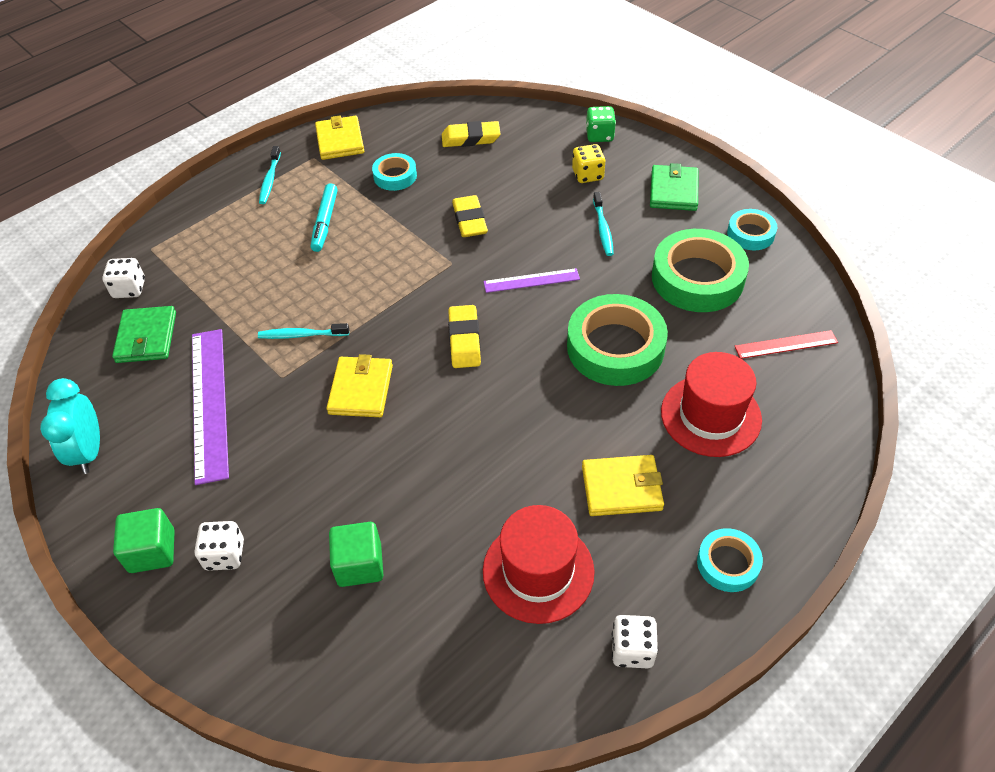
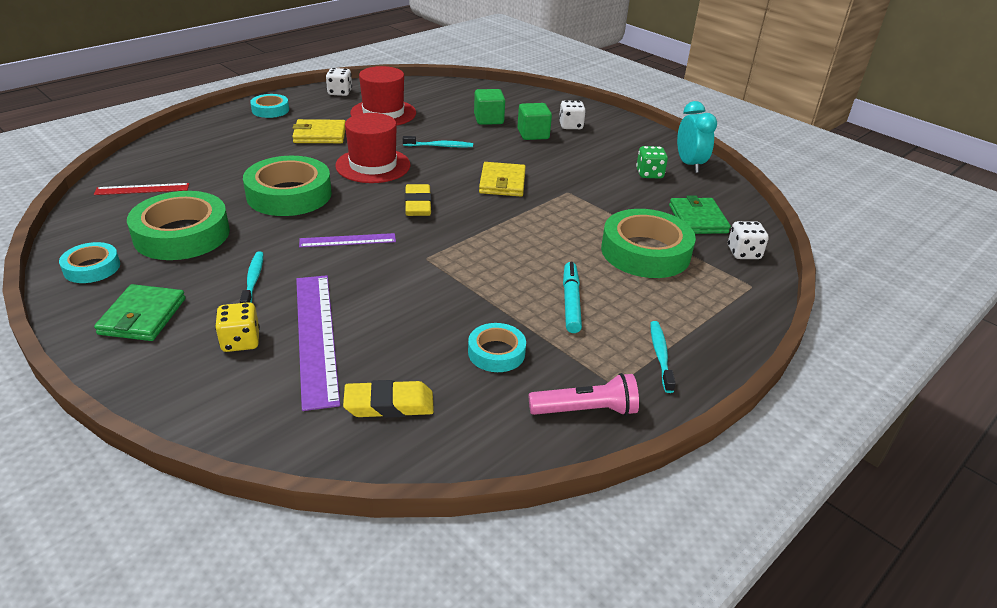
camera: 175 degrees right, 15 degrees down
green cube [113,508,175,573] -> green cube moved to [517,103,552,140]
purple ruler [192,329,229,485] -> purple ruler moved to [296,275,340,411]
turquoise toothbrush [258,323,349,339] -> turquoise toothbrush moved to [403,136,473,148]
yellow wallet [315,115,364,160] -> pink flashlight [529,373,639,416]
yellow eraser [452,195,488,237] -> none
green dice [586,106,616,142] -> green dice moved to [636,146,668,178]
red hat [661,352,762,457] -> red hat moved to [335,113,411,183]
none -> green tape [601,209,696,278]

